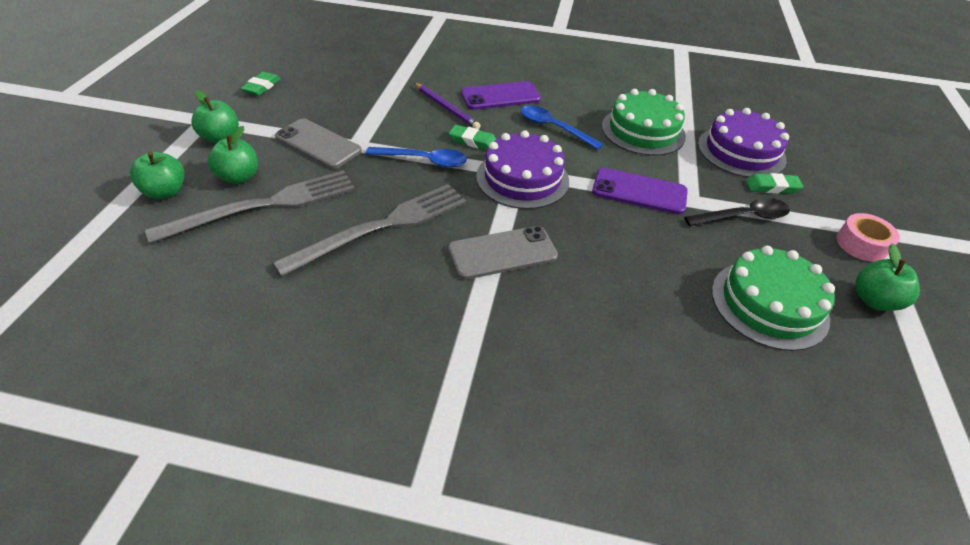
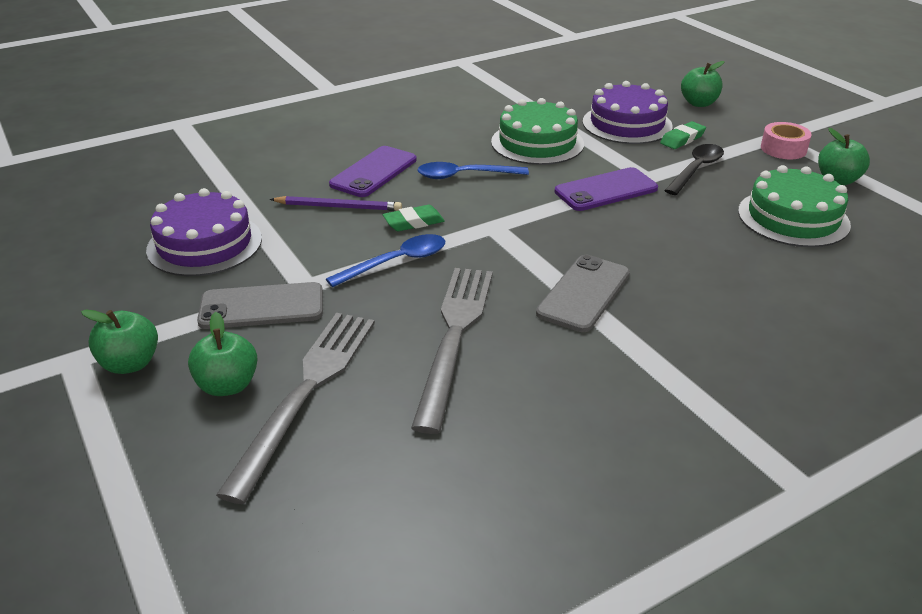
camera: 40 degrees left, 10 degrees down
green apple [130,152,185,199] -> green apple moved to [681,61,725,107]
green eraser [240,72,281,96] -> none
purple cake [476,130,569,209] -> purple cake moved to [146,188,262,276]

